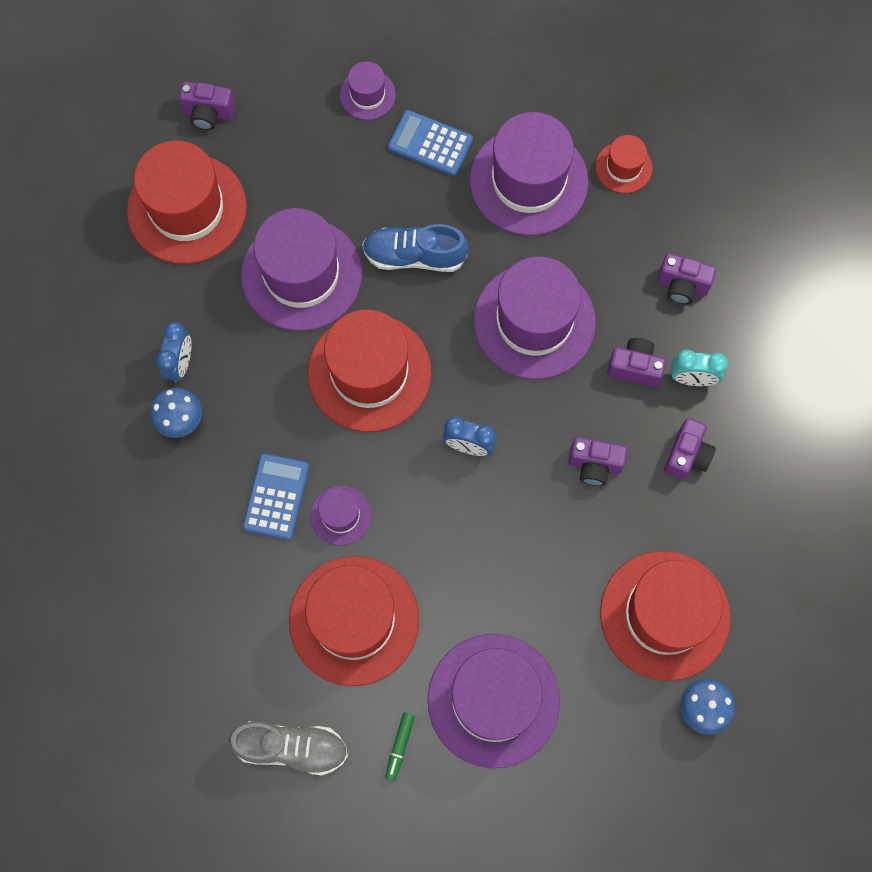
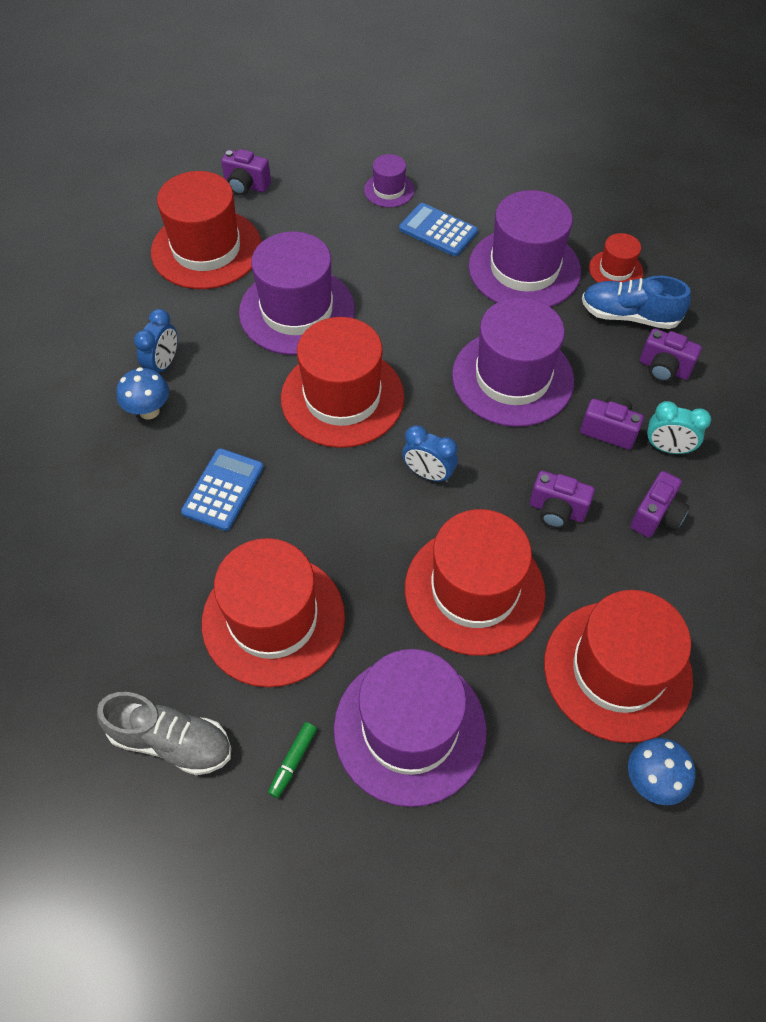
camera: 10 degrees right, 15 degrees down
purple hat [310,485,371,546] -> none
blue shoe [362,224,469,272] -> blue shoe moved to [582,276,691,329]
none -> red hat [405,509,546,656]

